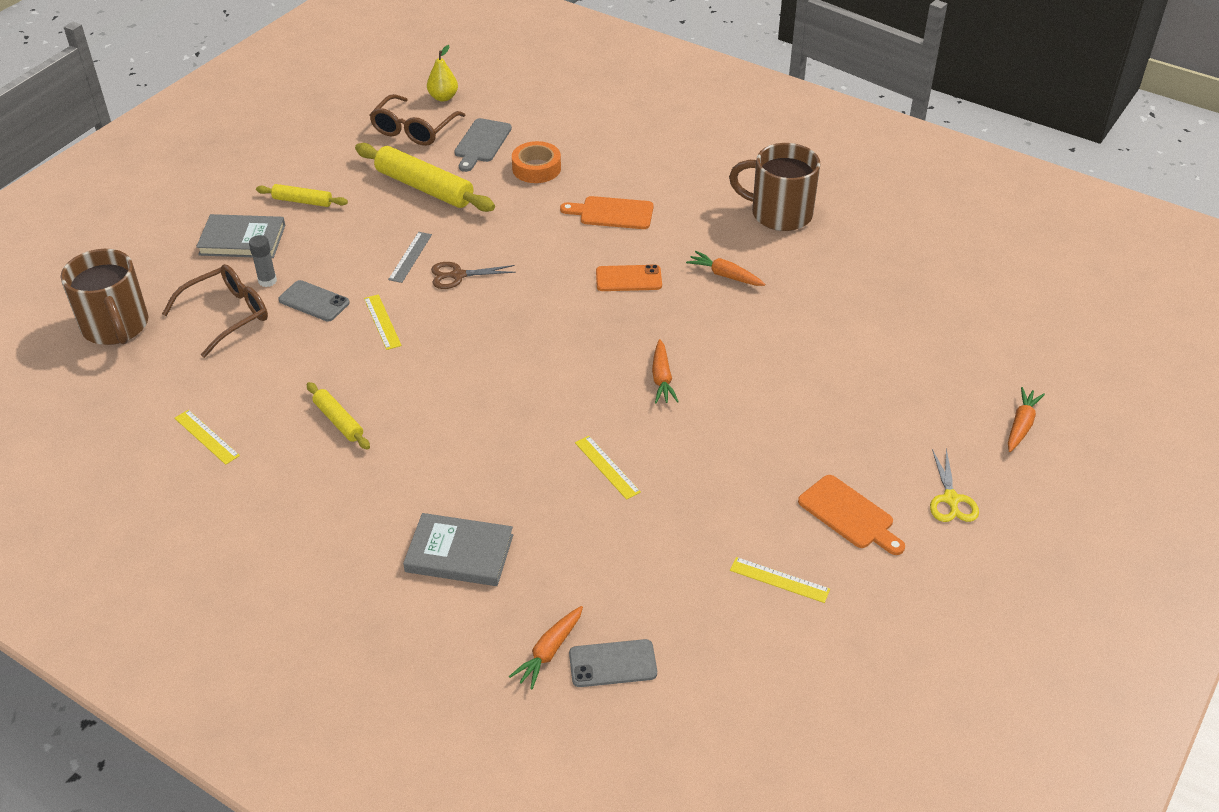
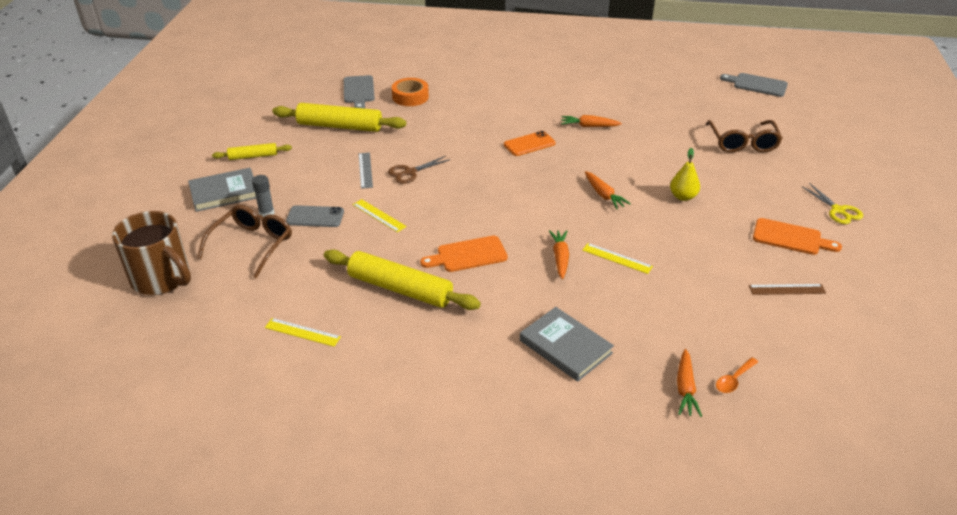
camera: 25 degrees left, 5 degrees down
yellow rolling pin [307,382,370,450] -> yellow rolling pin [324,250,481,310], size x1.86
brown glasses [369,94,466,146] -> brown glasses moved to [706,120,783,153]
grey book [403,513,513,586] -> grey book turned 60 degrees clockwise [520,307,614,382]
yellow pear [427,45,458,102] -> yellow pear moved to [670,148,700,201]
orange cutting board [560,196,653,229] -> orange cutting board moved to [420,236,508,272]
grey phone [569,639,657,687] -> orange spoon [716,357,758,393]
brown mug [729,143,820,231] -> none
yellow ruler [730,557,830,603] -> brown ruler [749,284,826,295]
orange carrot [1008,387,1045,452] -> orange carrot moved to [549,230,569,279]
none -> grey cutting board [720,73,788,97]

